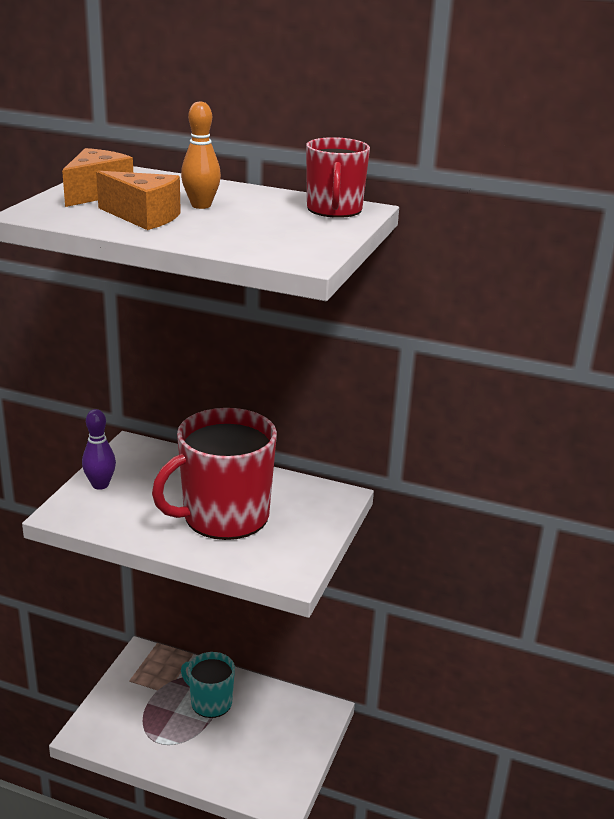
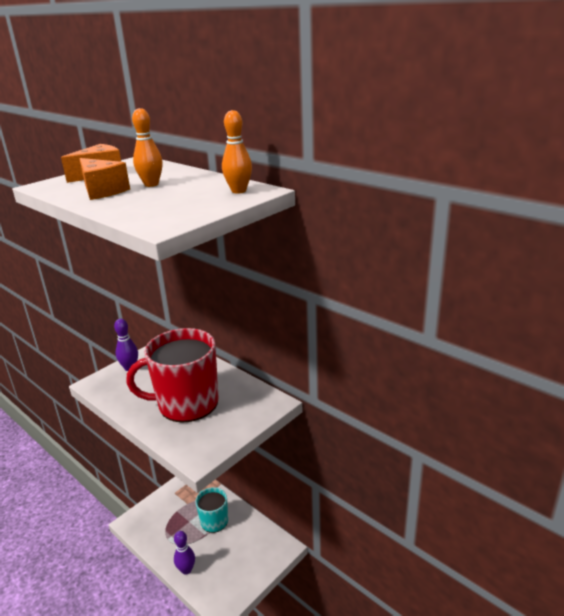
camera: 25 degrees right, 0 degrees up
red mug [306,137,370,218] -> orange bowling pin [222,110,252,194]
none -> purple bowling pin [174,531,195,575]

